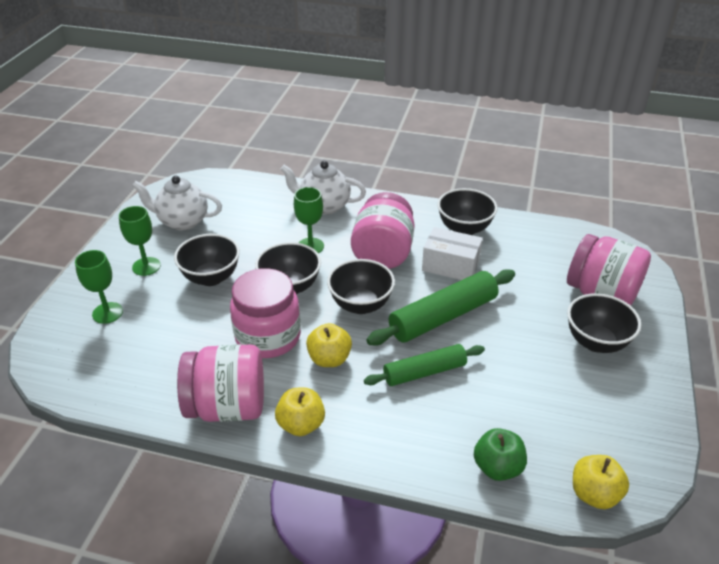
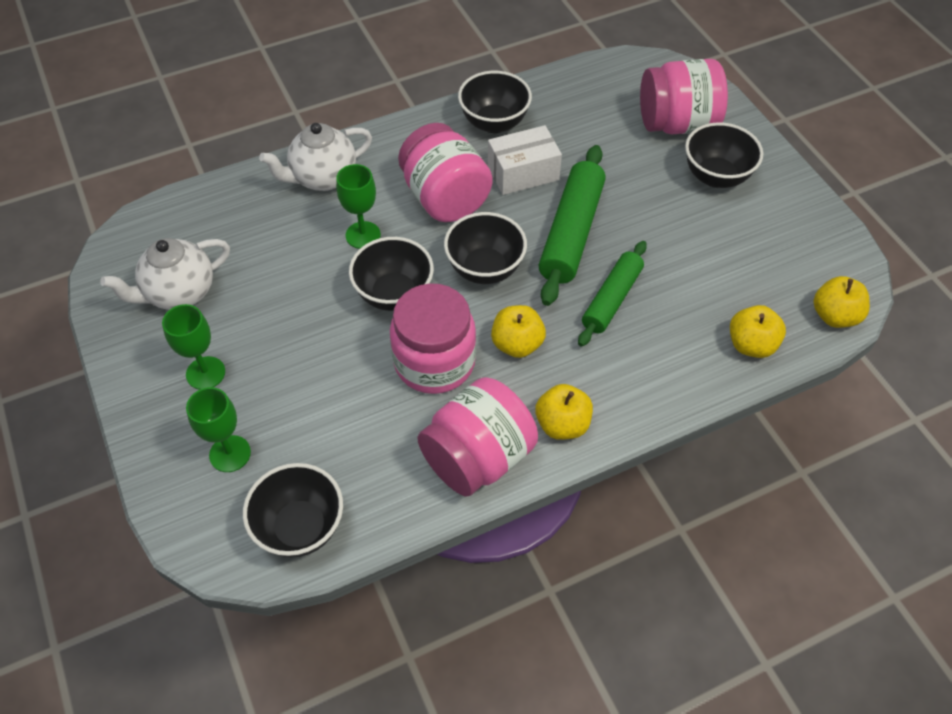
camera: 40 degrees left, 15 degrees up
black bowl [174,234,240,286] -> black bowl moved to [243,463,343,557]
green apple [474,428,527,481] -> yellow apple [730,305,786,358]

